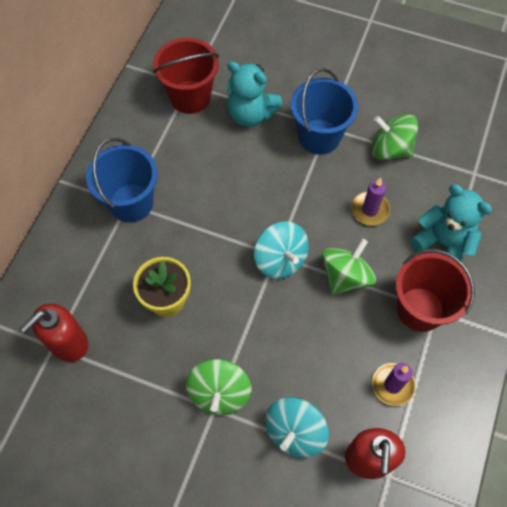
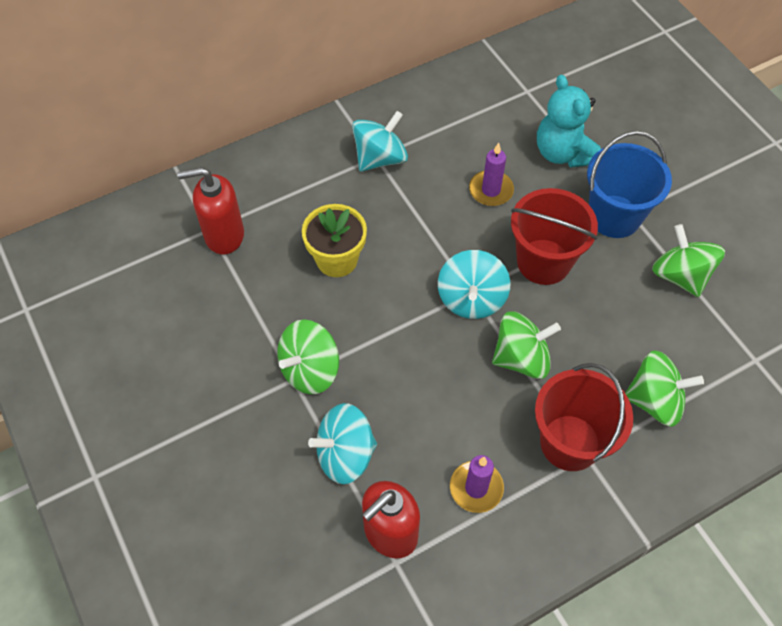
camera: 40 degrees right, 5 degrees down
blue bucket [86,138,158,223] -> turquoise spinning top [352,111,408,172]
red bucket [153,38,219,114] -> red bucket moved to [511,188,598,285]
purple candle [351,178,390,225] -> purple candle moved to [469,143,514,206]
turquoise teddy bear [411,184,492,262] -> green spinning top [625,350,704,427]

